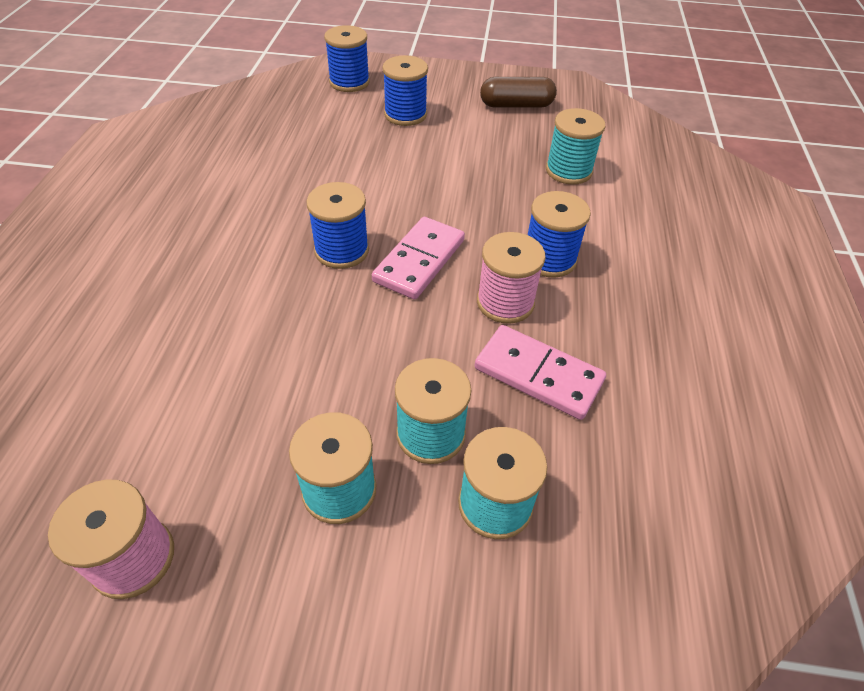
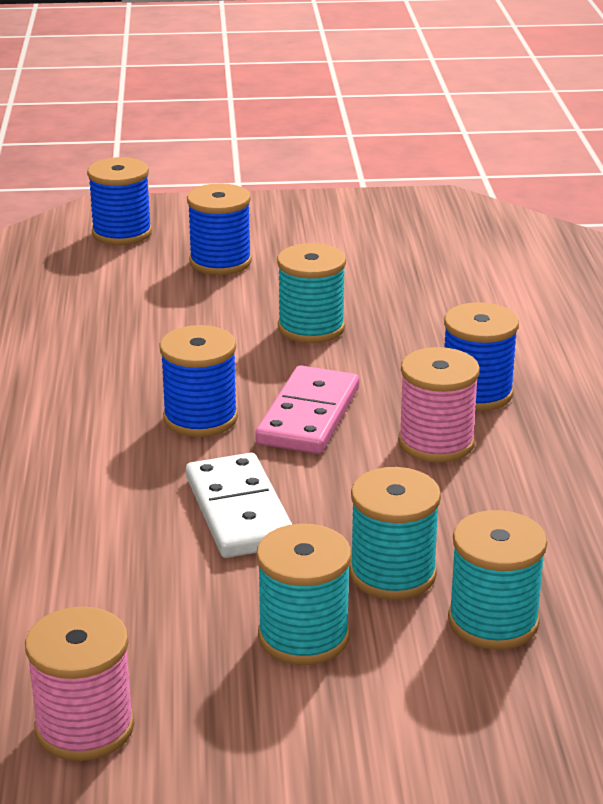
camera: 10 degrees left, 20 degrees down
pink domino [474,325,606,420] -> none
brown capsule [480,77,557,108] -> none
turquoise spool [546,108,605,185] -> turquoise spool moved to [277,243,346,343]
none -> white domino [186,453,292,558]

